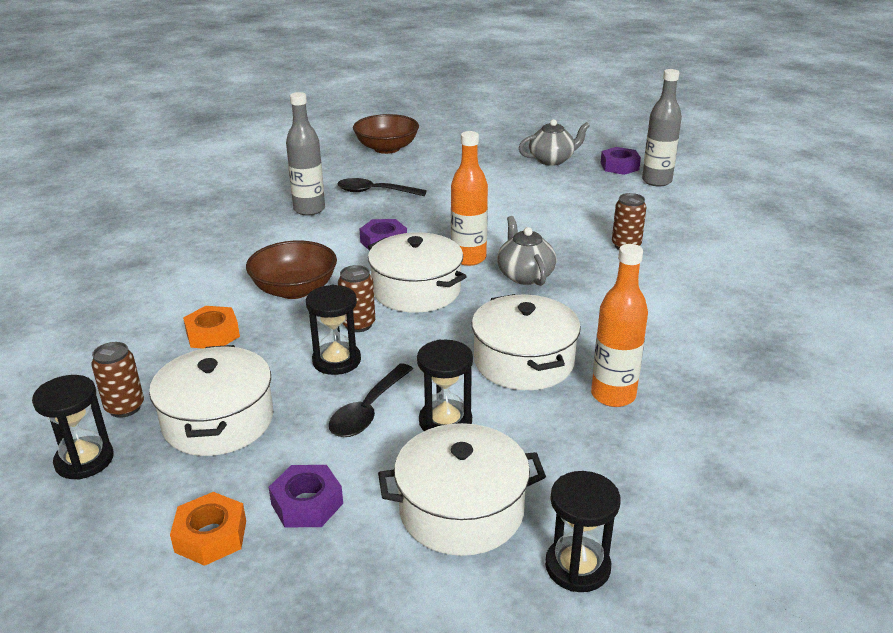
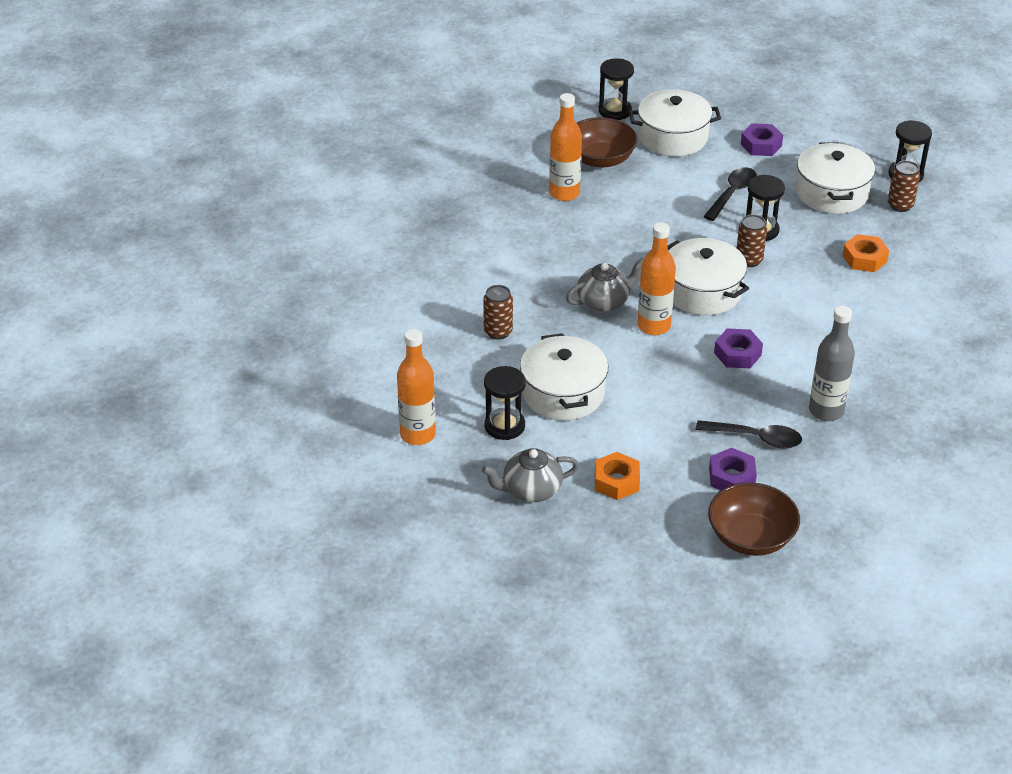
camera: 175 degrees left, 10 degrees up
orange nut [170,492,246,566] -> orange nut moved to [595,452,640,500]
brown bowl [246,241,337,299] -> brown bowl moved to [577,117,638,168]
black hourglass [417,339,473,431] -> black hourglass moved to [484,366,526,440]
white pot [472,294,581,390] -> white pot moved to [520,333,608,420]
grey teapot [497,216,556,286] -> grey teapot turned 105 degrees counterclockwise [566,258,644,312]
purple nut [601,147,641,175] -> purple nut moved to [709,448,757,490]
grey bottle [642,69,682,186] -> orange bottle [397,329,436,445]

